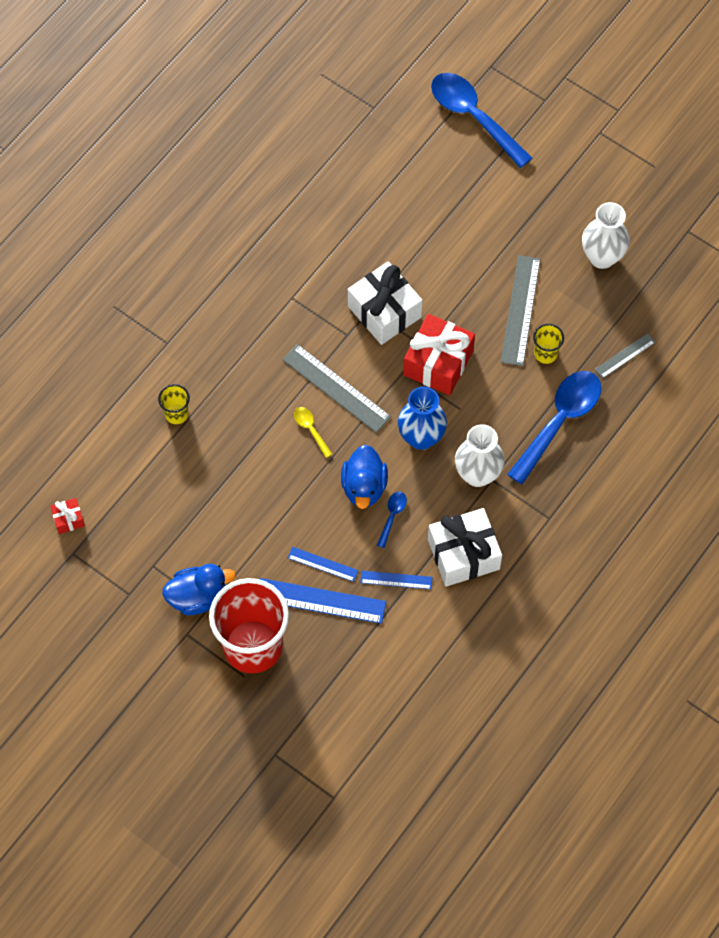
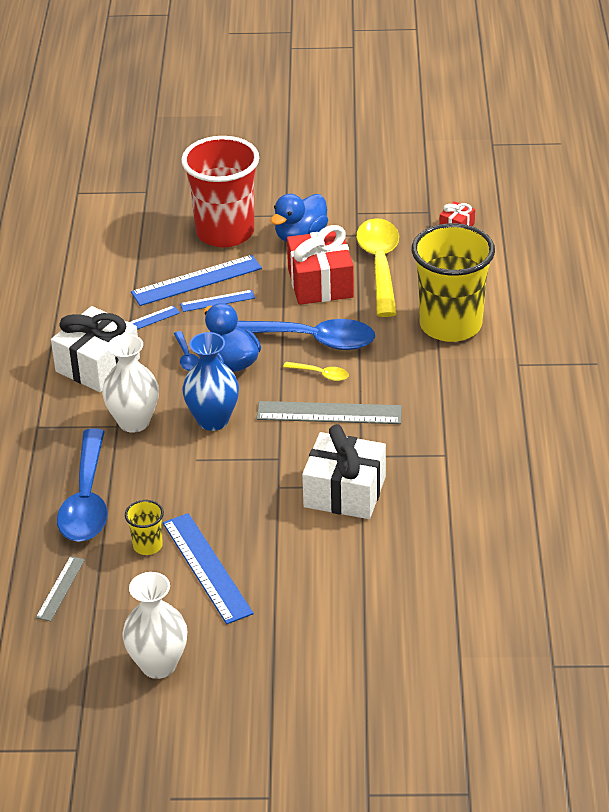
camera: 145 degrees right, 25 degrees down
yellow cup [158,384,190,424] -> yellow cup [412,223,495,342], size x2.37
red gift [403,314,475,395] -> red gift moved to [287,225,354,305]
blue spoon [431,73,532,168] -> blue spoon moved to [236,319,375,350]
grey ruler [501,255,540,366] -> blue ruler [163,513,254,624]
none -> yellow spoon [356,218,399,317]

